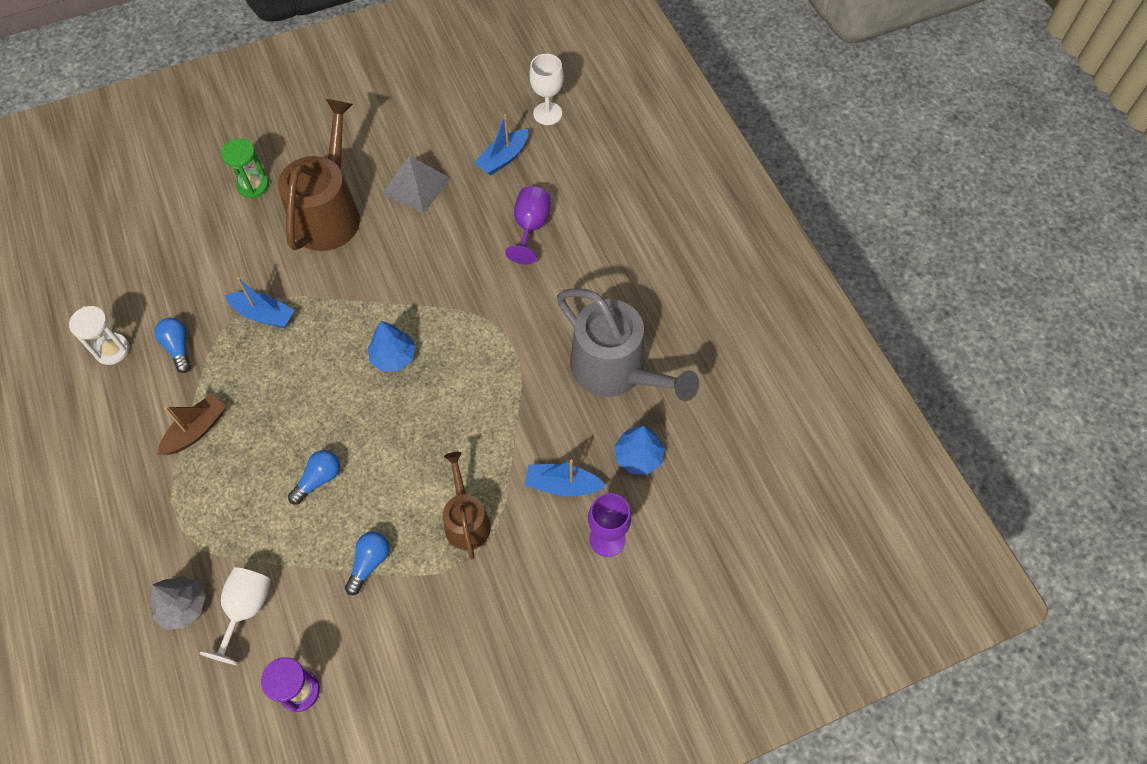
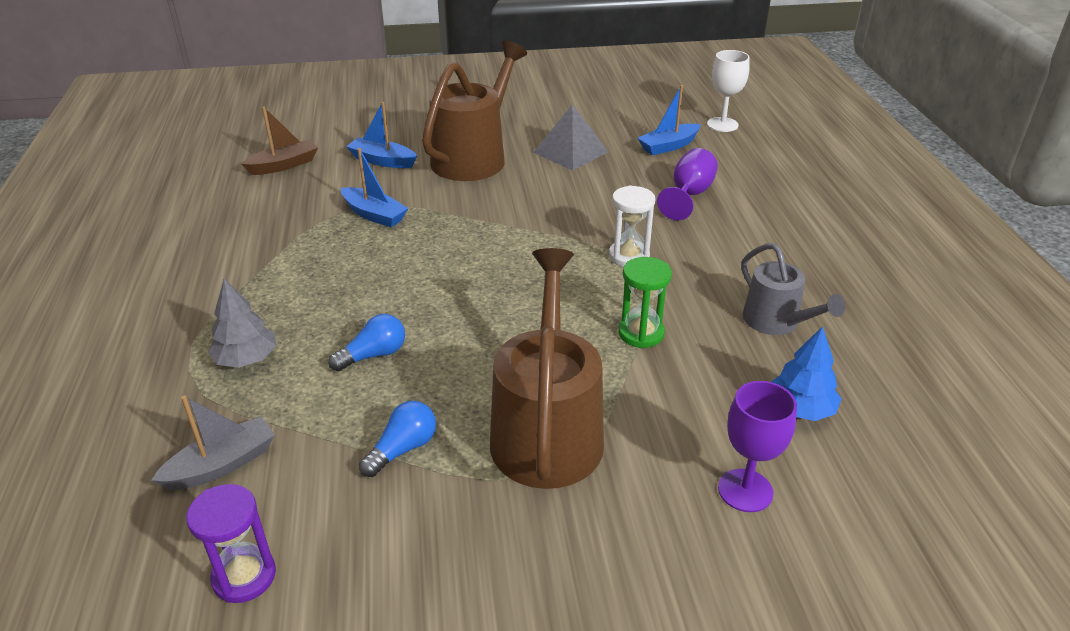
camera: 15 degrees right, 25 degrees down
white hourglass [69,306,129,365] -> white hourglass moved to [609,185,655,267]
grey tree [149,576,206,630] -> grey tree moved to [207,278,276,368]
blue light bulb [154,318,191,373] -> none
brown boat [158,394,226,455] -> brown boat moved to [241,107,318,175]
white goblet [199,567,271,665] -> grey boat [151,396,275,490]
green hourglass [221,138,269,198] -> green hourglass moved to [618,257,672,348]
blue tree [367,321,416,372] -> none
brown watering can [443,452,491,560] -> brown watering can [490,248,604,489], size x1.76
blue boat [525,459,606,497] -> blue boat moved to [346,102,417,168]
grey watering can [557,288,699,401] -> grey watering can [741,243,846,335], size x0.57

